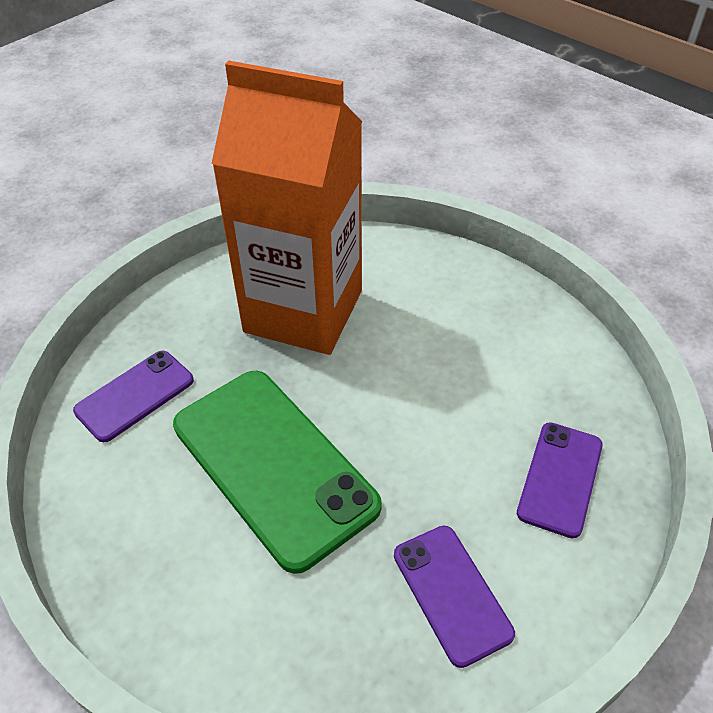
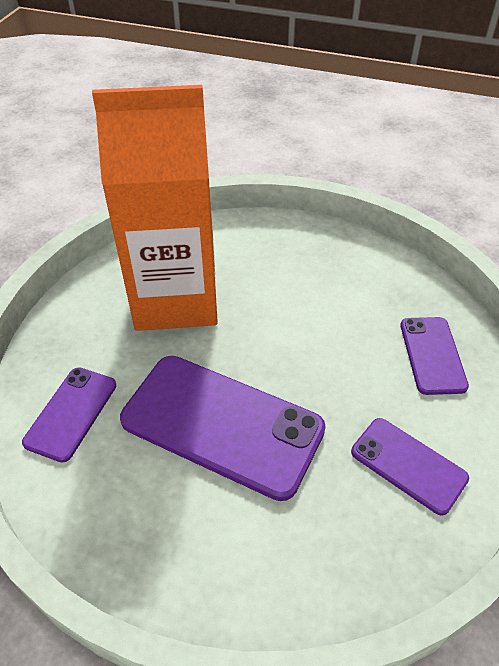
camera: 25 degrees left, 0 degrees up
green phone [173,371,382,574] -> purple phone [120,356,326,501]

